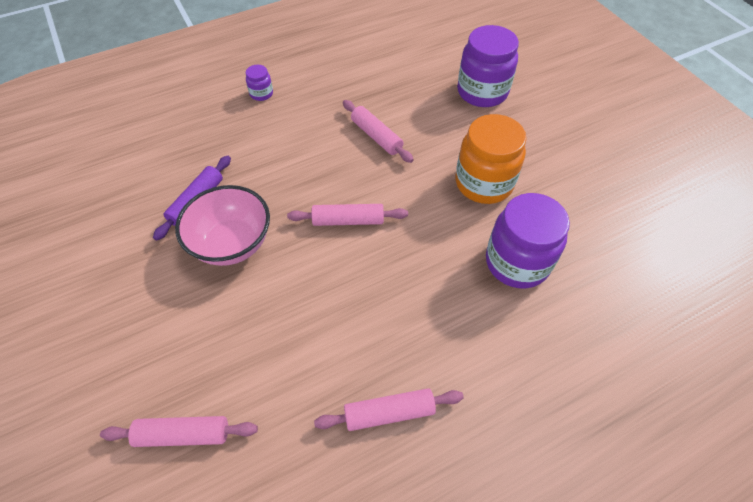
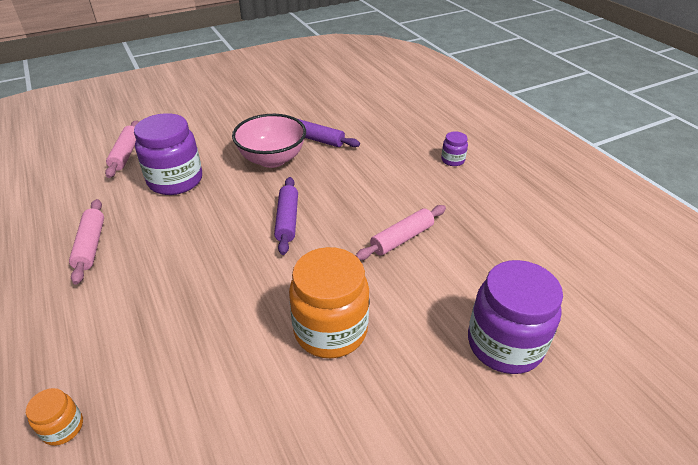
camera: 90 degrees right, 15 degrees down
pink rolling pin [287,204,408,226] -> purple rolling pin [274,177,298,255]
purple jar [486,193,570,289] -> purple jar moved to [134,113,202,195]
none -> orange jar [26,388,83,446]

